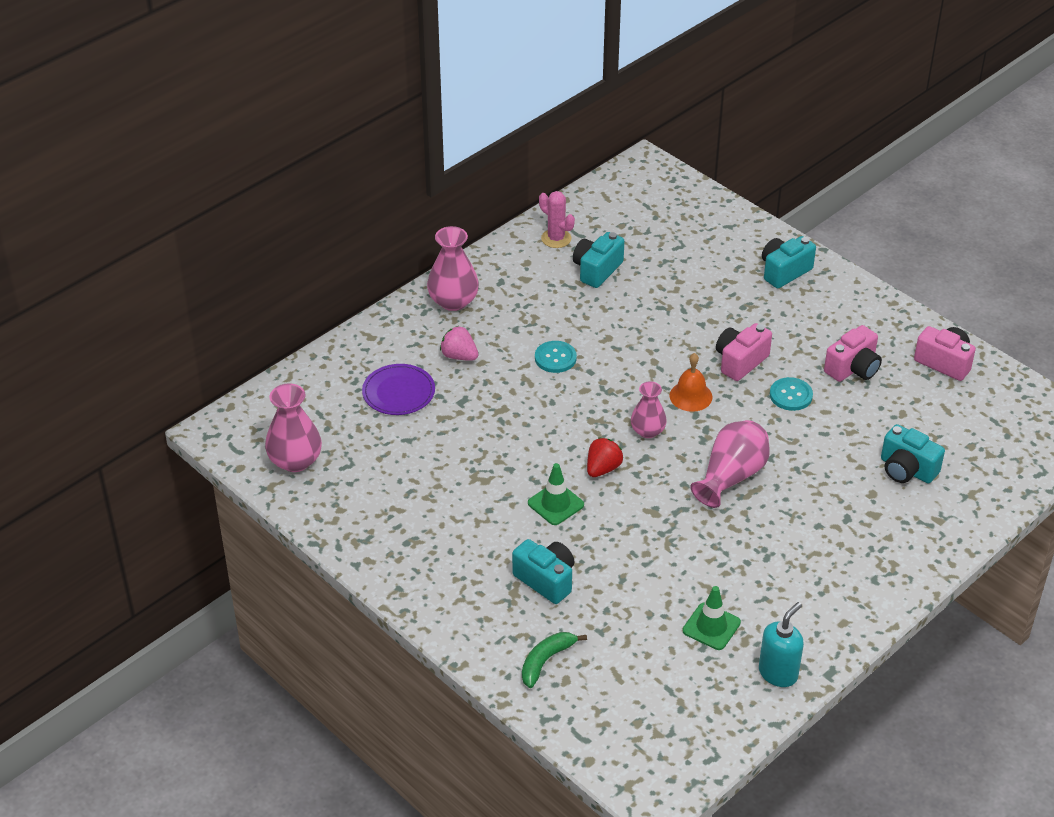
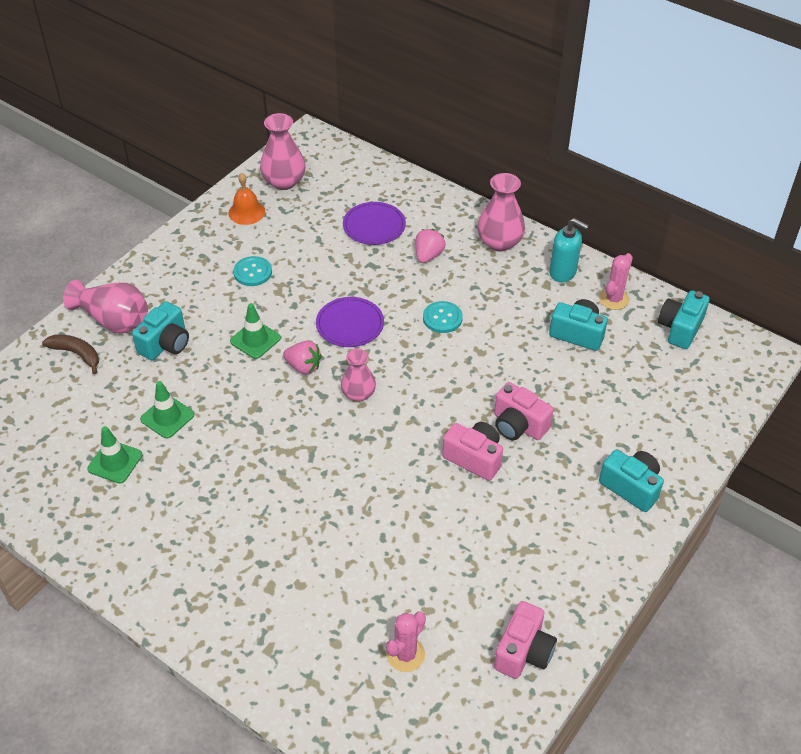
camera: 80 degrees right, 5 degrees up
green banana [522,632,587,688] -> brown banana [42,334,99,374]
red strawberry [587,437,623,477] -> pink strawberry [283,341,322,374]
orange bell [669,353,713,412] -> orange bell moved to [229,173,265,225]
pink vase [690,420,770,508] -> pink vase moved to [63,280,148,333]
turquoise soap dispenser [759,602,804,687] -> turquoise soap dispenser moved to [549,218,589,282]
turquoise button [770,377,813,411] -> turquoise button moved to [233,256,272,286]
pink camera [824,325,882,382] -> pink camera moved to [494,382,554,440]
turquoise camera [881,424,945,483] -> turquoise camera moved to [658,290,710,349]
none -> green traffic cone [140,381,194,439]
none -> purple plate [316,297,384,347]
none -> pink cactus [386,612,426,672]

